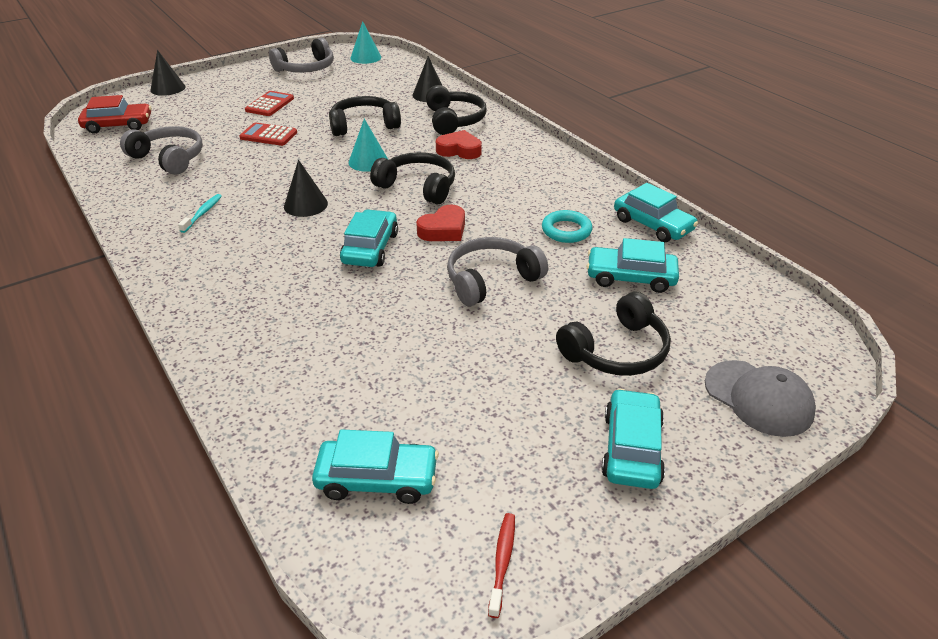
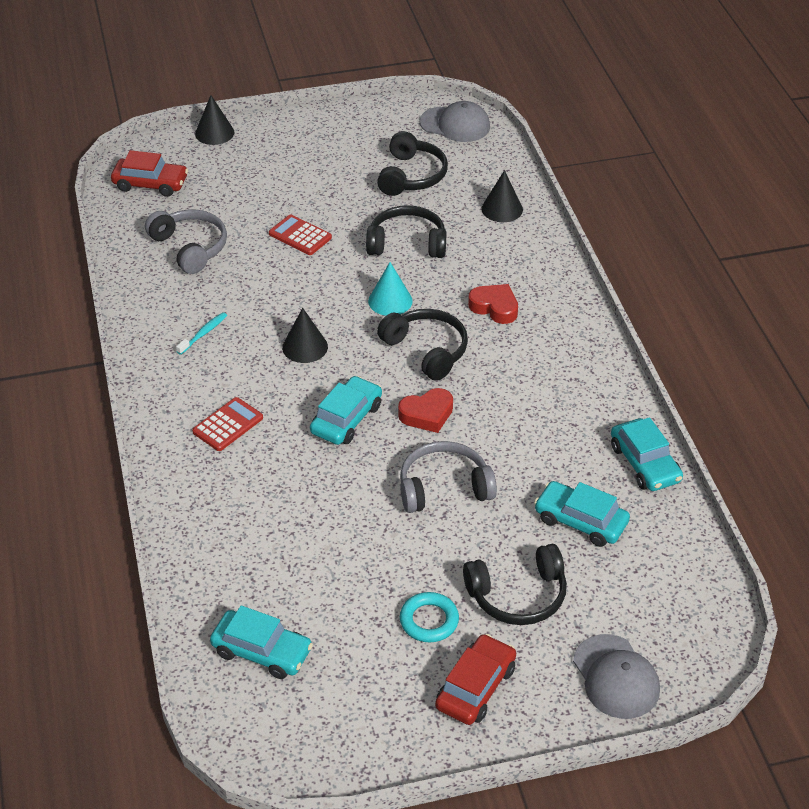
camera: 20 degrees right, 5 degrees up
red calculator [245,91,294,116] -> red calculator moved to [192,397,263,451]
grey headphones [269,37,334,73] -> none
turquoise cone [350,21,382,64] -> grey cap [419,101,490,142]
black headphones [426,85,487,135] -> black headphones moved to [377,131,448,196]
red toothbrush [488,513,515,618] -> none
turquoise ring [542,210,592,243] -> turquoise ring moved to [400,592,459,642]
turquoise car [601,389,665,489] -> red car [435,634,516,725]

